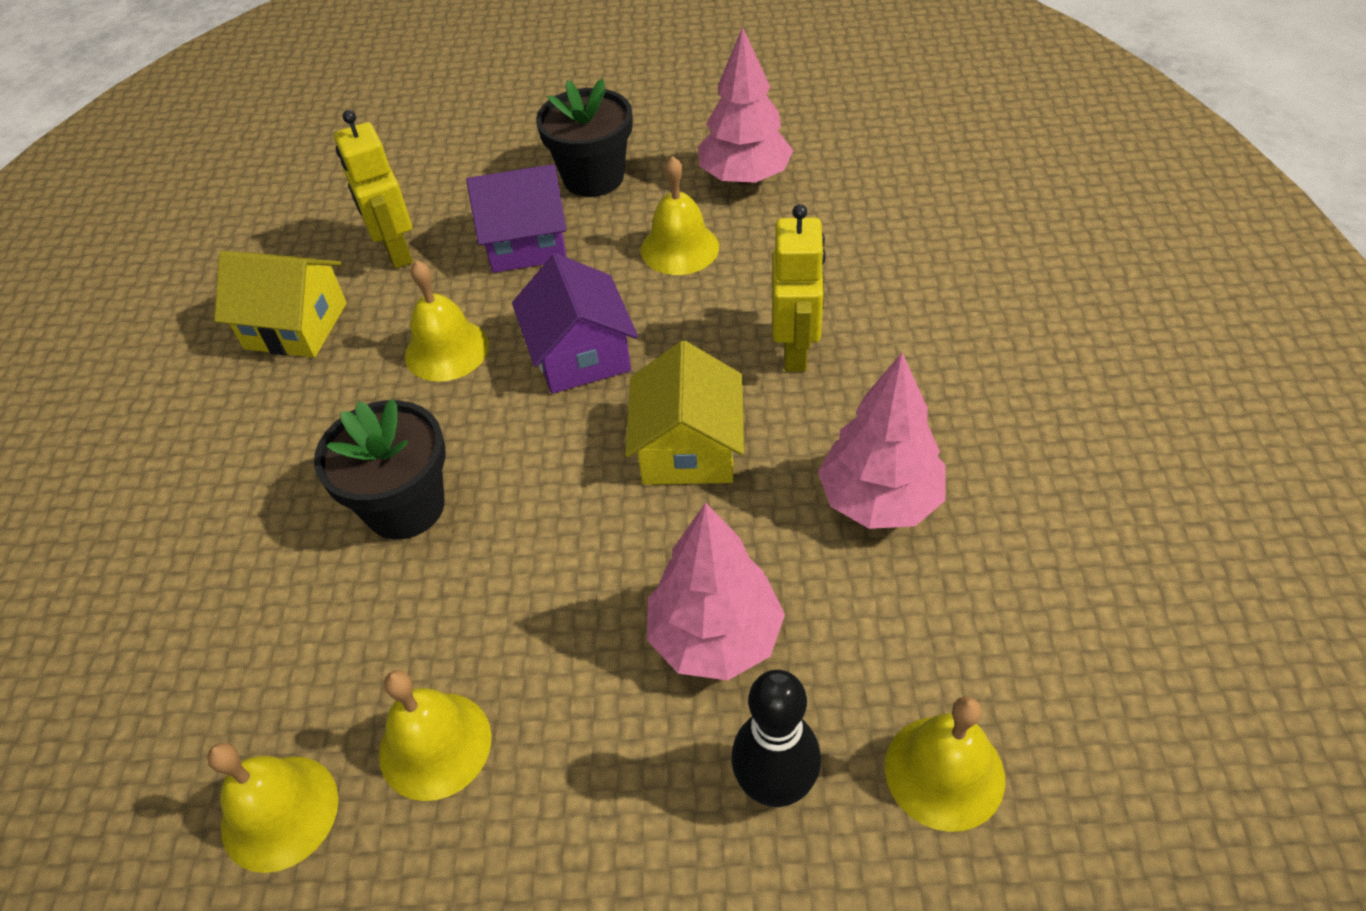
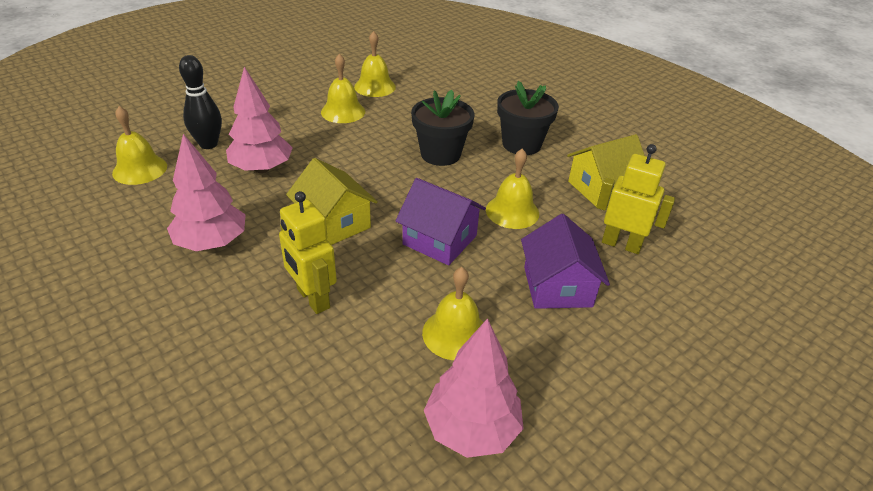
camera: 135 degrees right, 10 degrees down
purple house [466,164,567,273] -> purple house turned 45 degrees counterclockwise [521,214,610,309]
black flower pot [536,79,633,197] -> black flower pot moved to [497,81,559,155]

